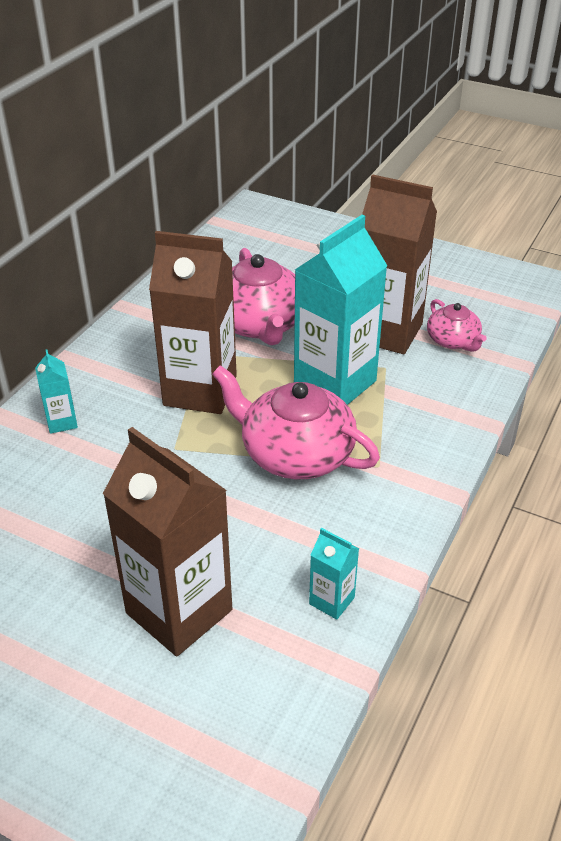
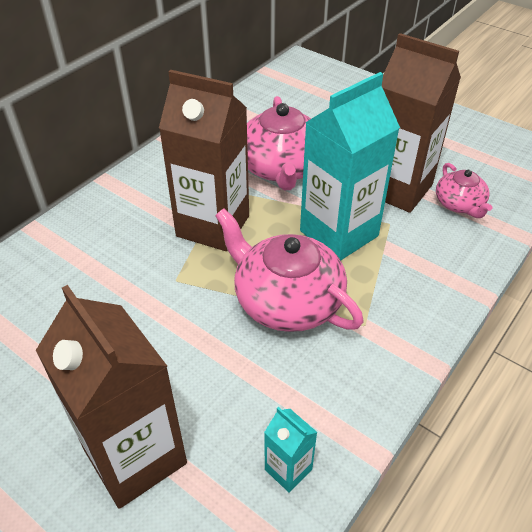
camera: 10 degrees right, 5 degrees up
turquoise carton [35,350,78,434] -> none

